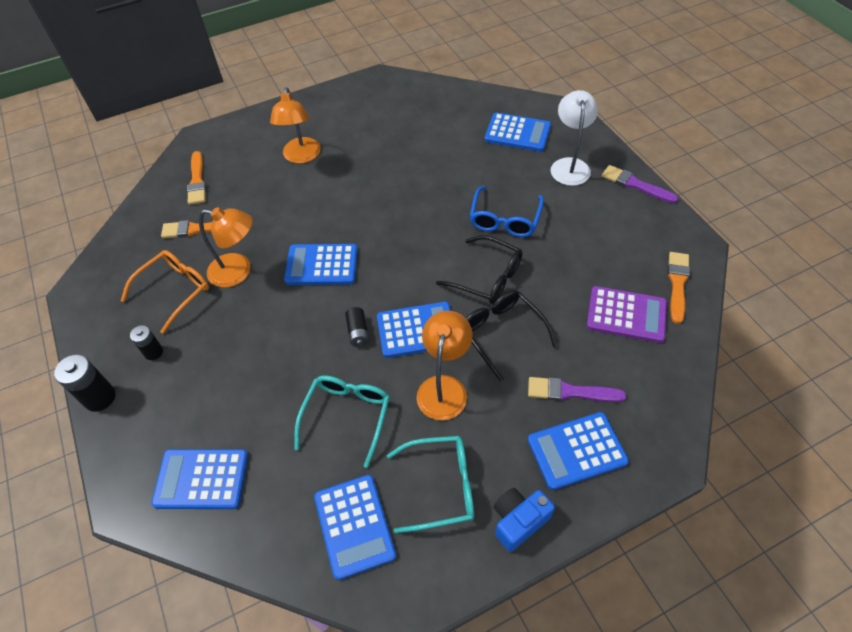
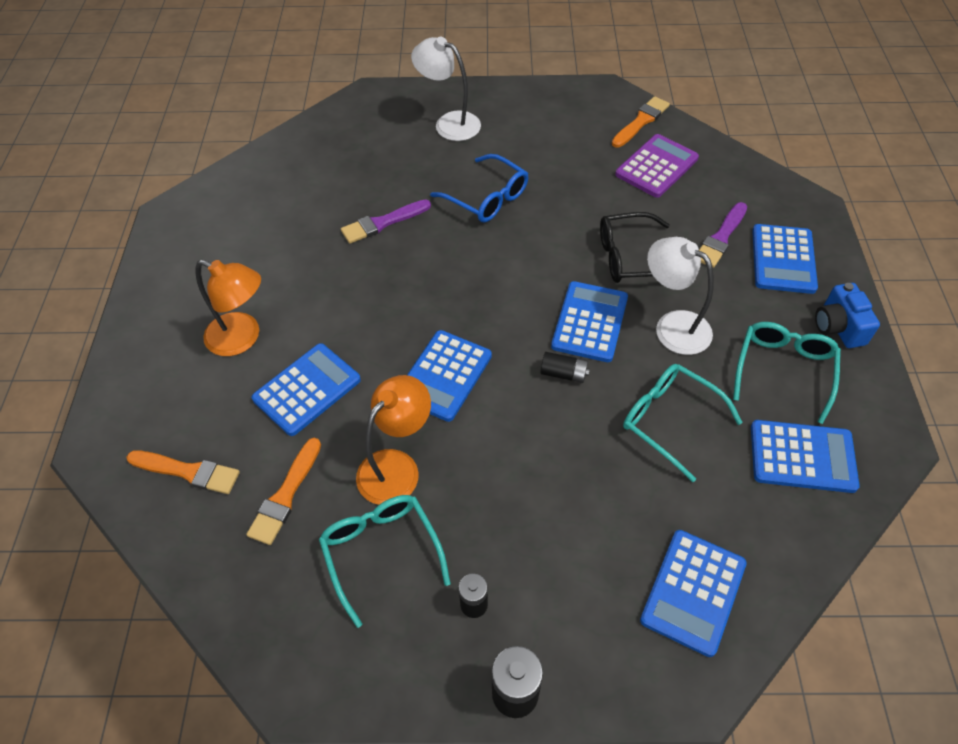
camera: 65 degrees left, 0 degrees up
orange glasses [121,250,209,334] -> turquoise glasses [319,495,451,628]
orange lamp [416,310,473,420] -> white lamp [647,237,714,355]
black glasses [436,235,522,304] -> none
blue calculator [485,113,551,152] -> blue calculator moved to [251,343,361,436]
purple brush [602,165,678,203] -> purple brush moved to [341,199,431,244]
orange brush [668,252,690,324] -> orange brush turned 90 degrees clockwise [612,96,670,148]

